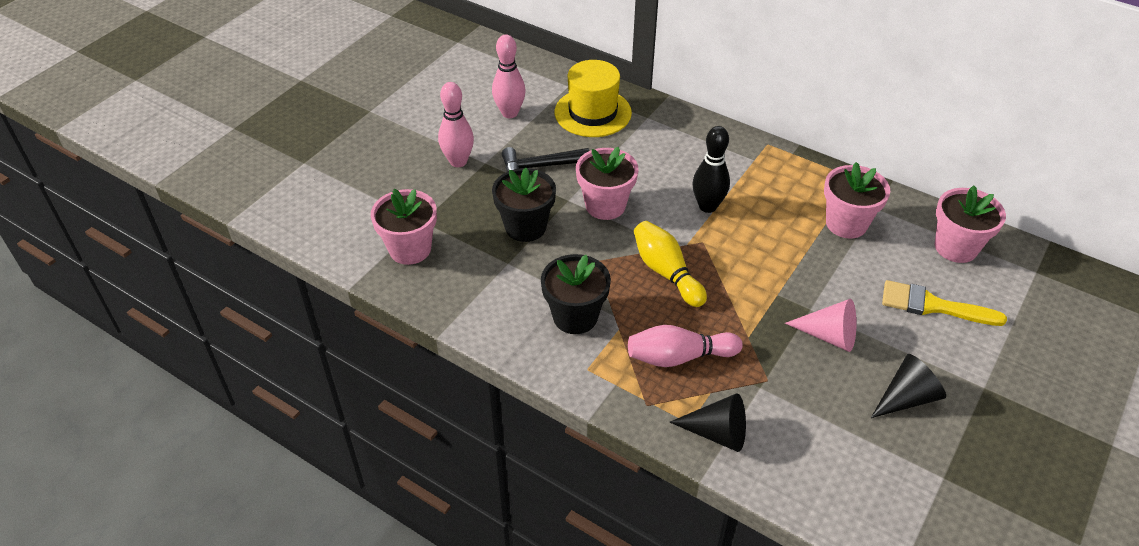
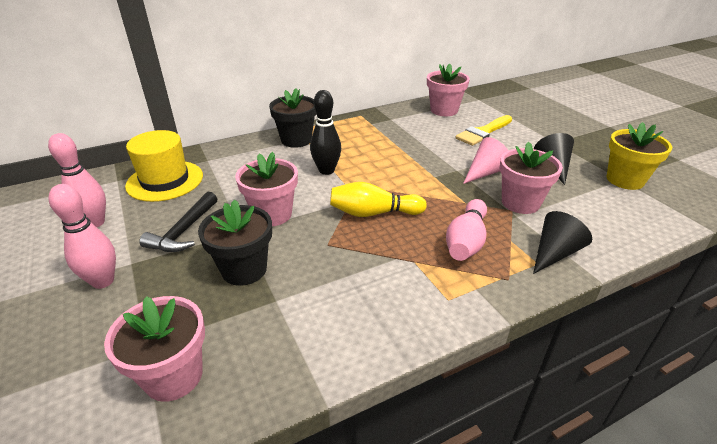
camera: 60 degrees left, 10 degrees down
black flower pot [541,254,611,334] -> black flower pot moved to [269,88,316,148]
pink flower pot [824,162,890,239] -> pink flower pot moved to [500,142,563,214]
none -> yellow flower pot [607,122,672,190]

